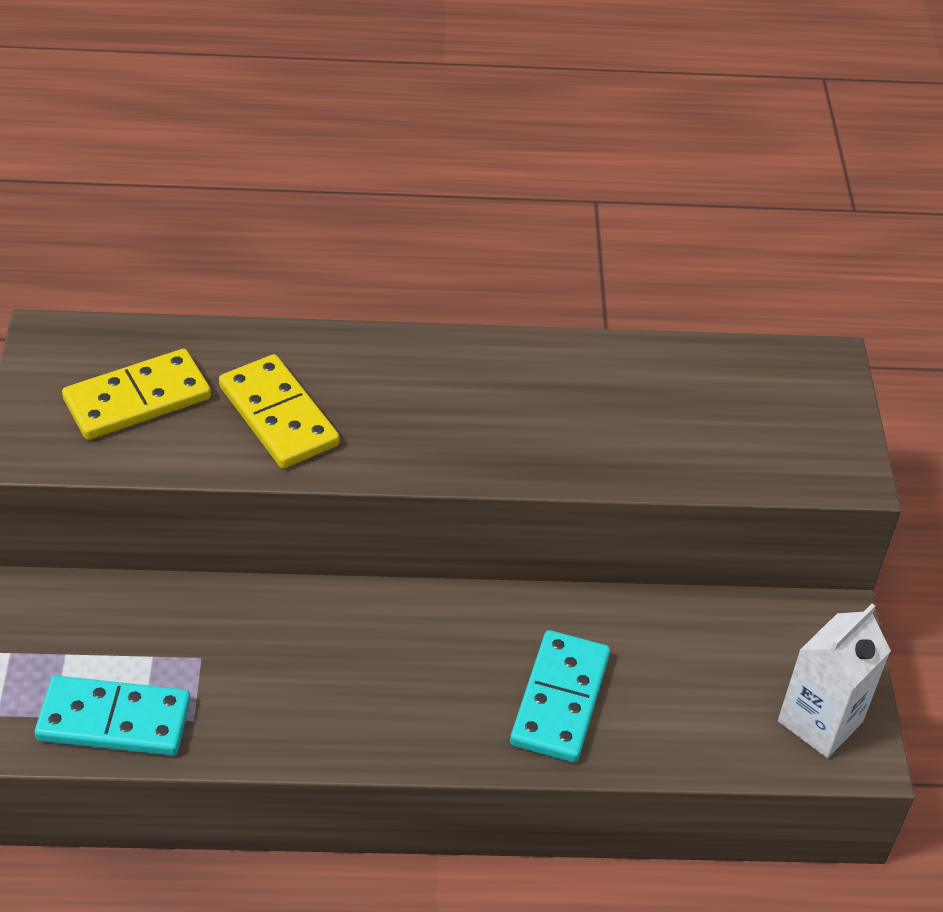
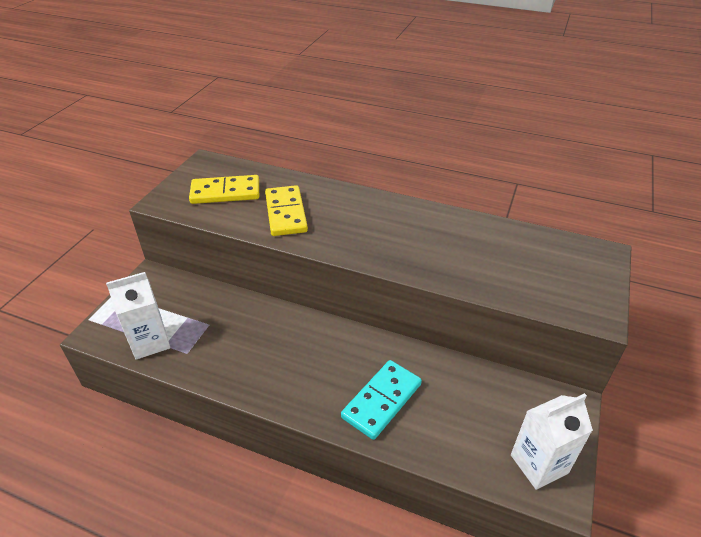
camera: 25 degrees right, 5 degrees down
turquoise domino [35,676,191,756] -> white carton [106,272,170,359]

